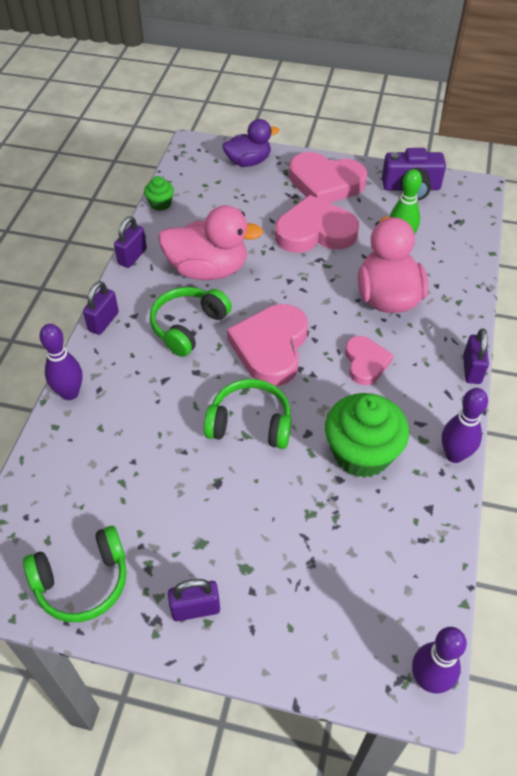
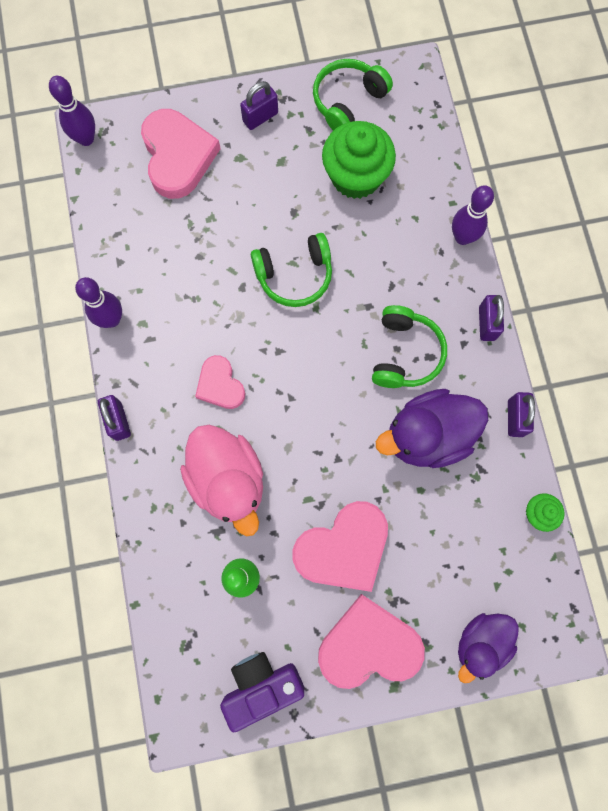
camera: 155 degrees right, 25 degrees up
pink duck [158,205,263,280] -> purple duck [376,389,488,468]
pink heart [227,304,308,386] -> pink heart moved to [141,109,221,199]
green cupcake [325,393,409,478] -> green cupcake moved to [322,121,396,199]

